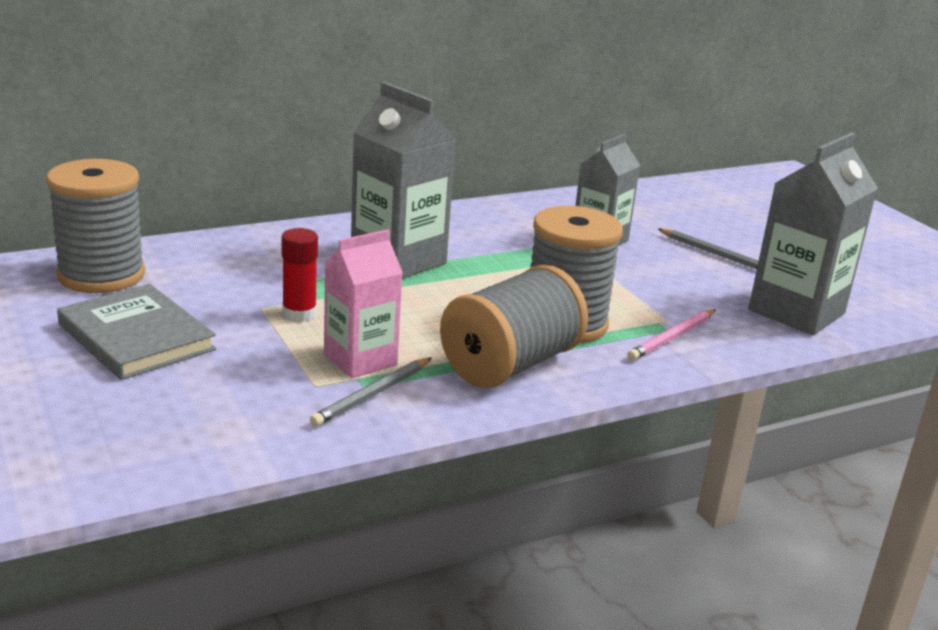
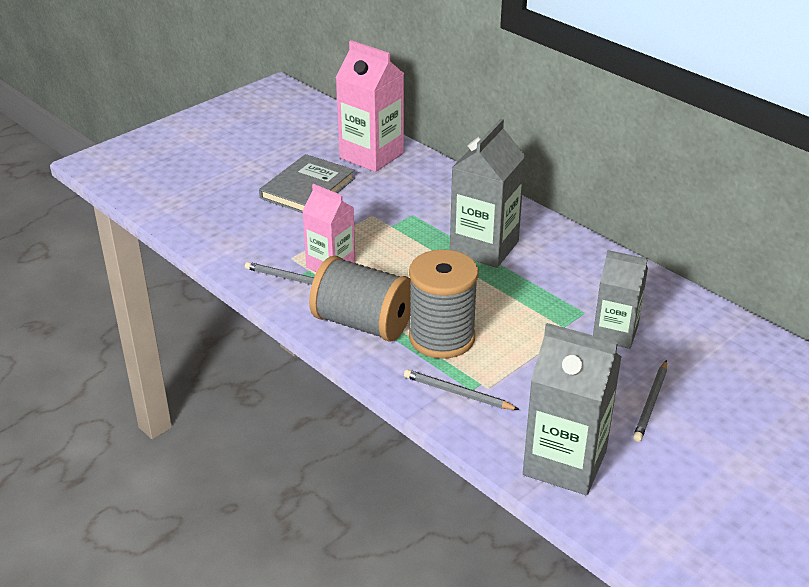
camera: 75 degrees right, 10 degrees up
grey spool [46,159,145,293] -> pink carton [336,40,404,172]
red glue stick [281,228,318,322] -> none
pink pencil [627,309,715,361] -> grey pencil [404,369,520,410]

